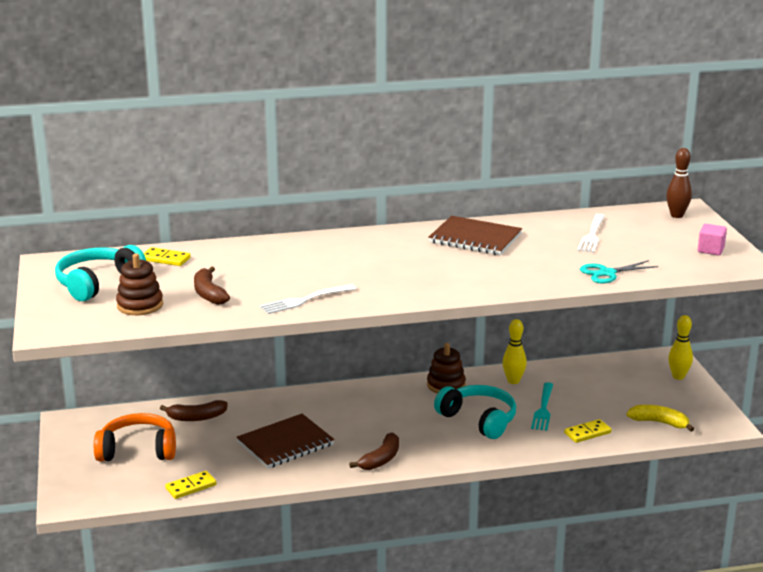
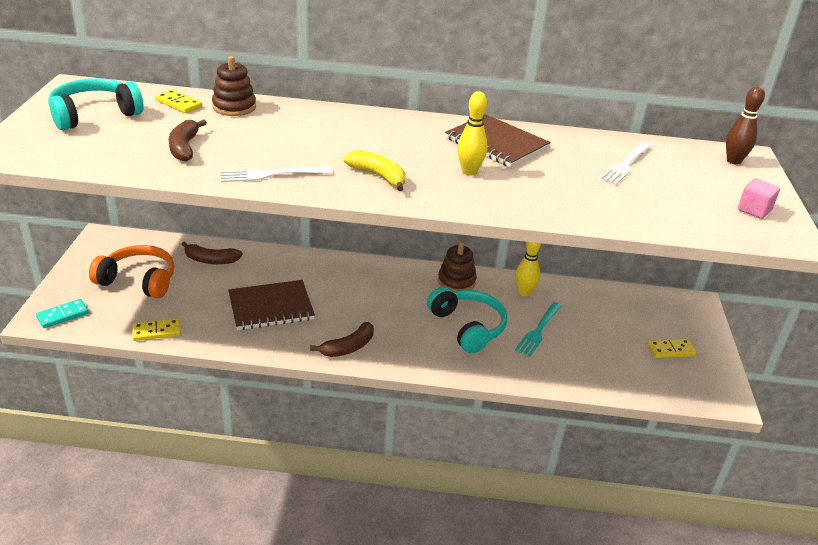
camera: 15 degrees right, 10 degrees up
brown stacking toy [116,254,163,315] -> brown stacking toy moved to [212,56,256,116]
yellow domino [564,419,612,443] -> yellow domino moved to [647,338,697,358]
turquoise scissors [580,260,658,284] -> none
yellow banana [626,405,694,432] -> yellow banana moved to [343,150,405,191]
yellow bowling pin [668,315,693,380] -> yellow bowling pin moved to [457,91,488,176]
none -> turquoise domino [36,299,88,328]

